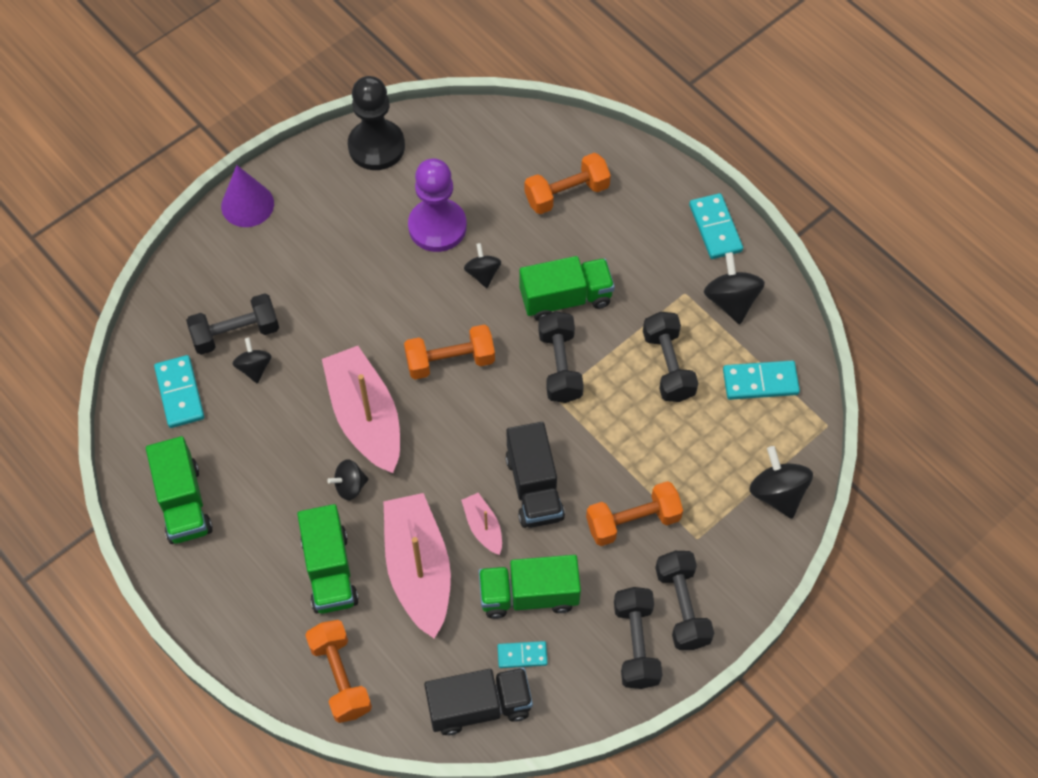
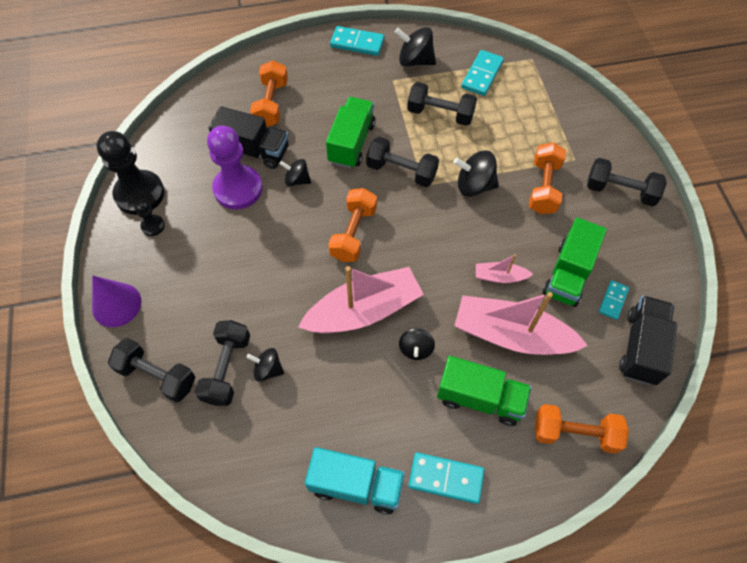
camera: 60 degrees left, 0 degrees up
green truck [146,436,213,544] -> turquoise truck [305,447,405,515]
turquoise domino [154,355,204,428] -> turquoise domino moved to [408,452,485,504]
pink boat [322,346,400,473] -> pink boat turned 150 degrees clockwise [298,266,424,334]
black truck [505,422,565,528] -> black truck moved to [209,106,289,169]
black dumbbell [614,587,662,689] -> black dumbbell moved to [108,338,195,403]
black spinning top [749,446,813,519] -> black spinning top moved to [453,150,499,197]
none -> black pawn [135,200,165,236]

